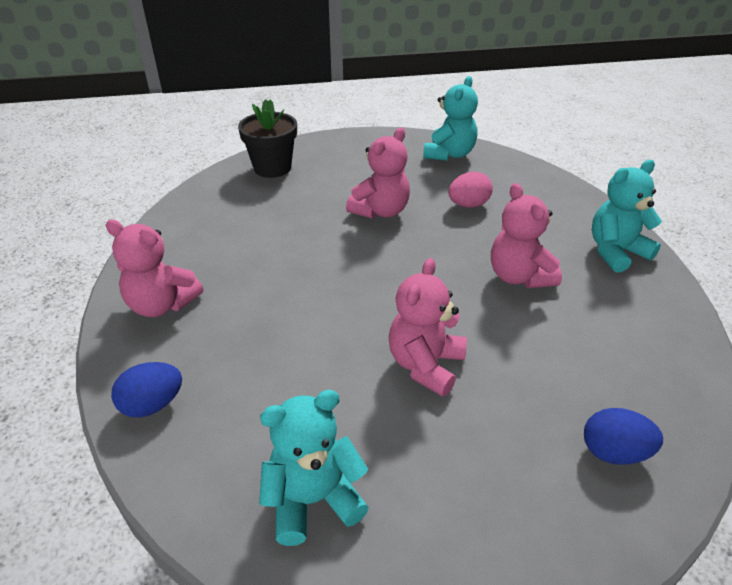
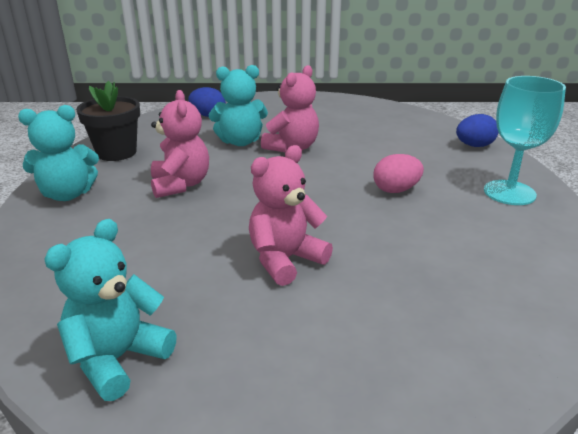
camera: 170 degrees left, 10 degrees down
pink teddy bear [106,219,203,317] -> turquoise goblet [484,76,566,205]
black flower pot [238,99,297,178] -> black flower pot moved to [76,81,140,161]
turquoise teddy bear [259,390,369,546] -> turquoise teddy bear moved to [209,65,268,146]
pink egg [448,172,493,208] -> pink egg moved to [373,154,424,193]

